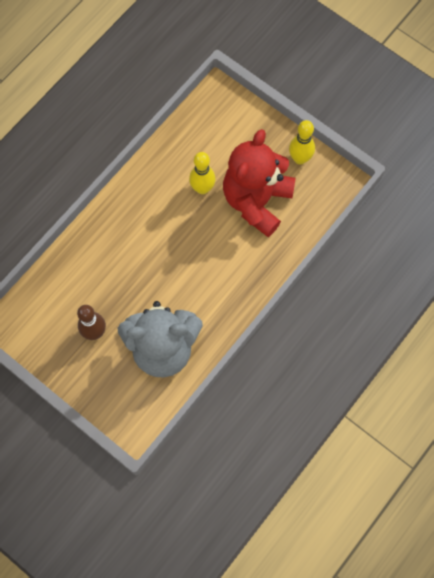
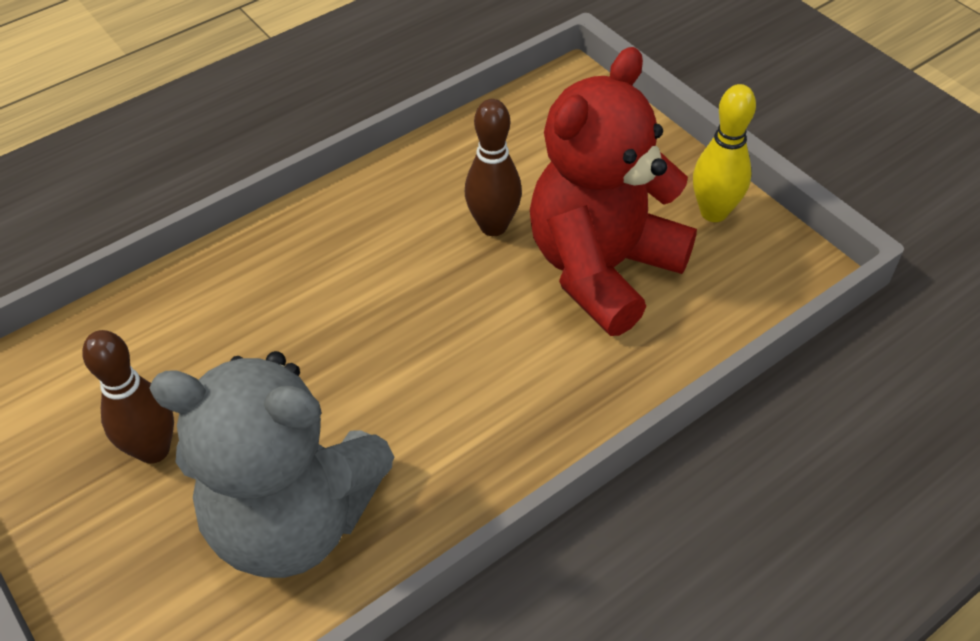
camera: 15 degrees right, 20 degrees down
yellow bowling pin [189,152,216,194] -> brown bowling pin [465,99,522,236]

